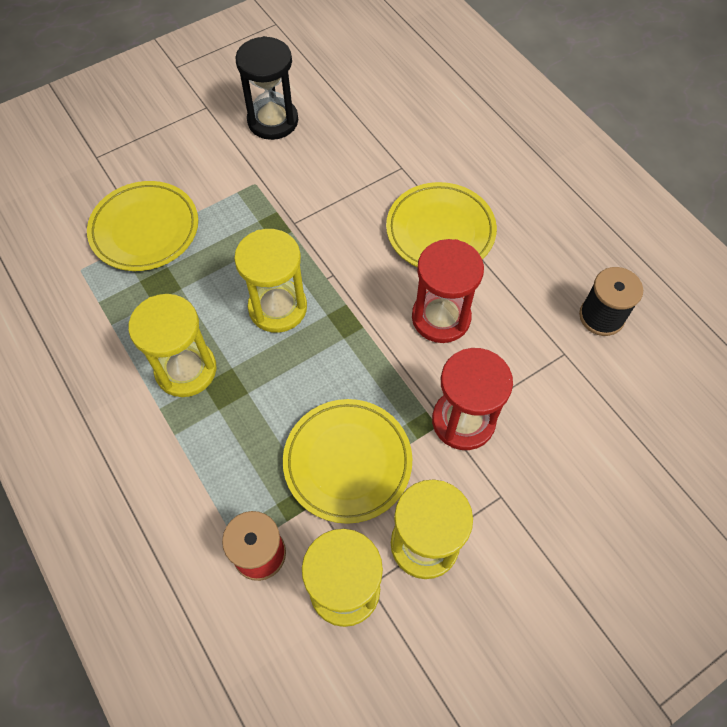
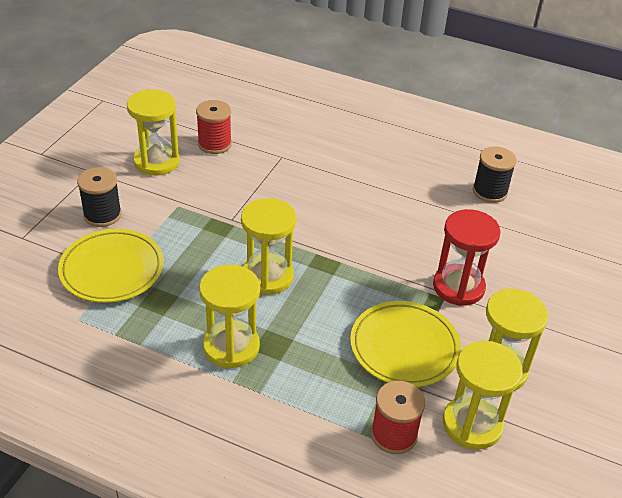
camera: 35 degrees left, 20 degrees down
black hourglass [235,36,298,140] -> yellow hourglass [127,89,180,176]
yellow plate [386,182,497,267] -> none
red hourglass [412,239,484,343] -> none
none -> black spool [77,167,122,227]
none -> red spool [196,100,232,154]

